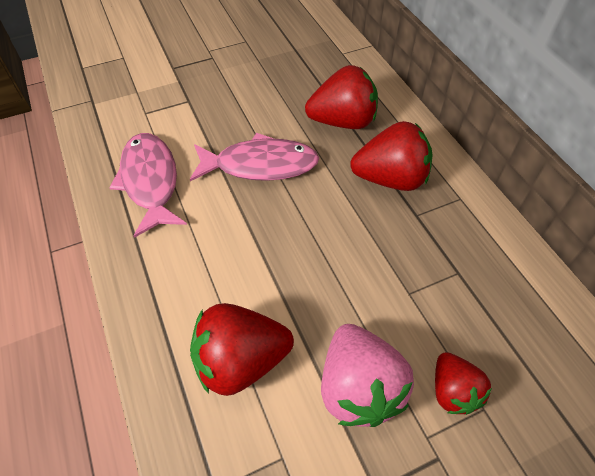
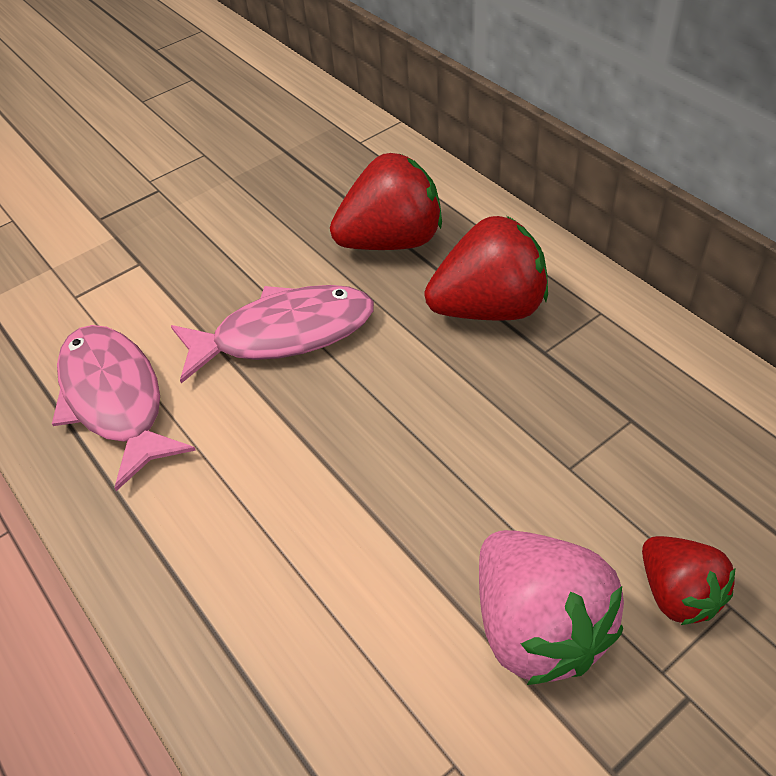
camera: 10 degrees left, 5 degrees down
red strawberry [190,303,294,396] -> none

